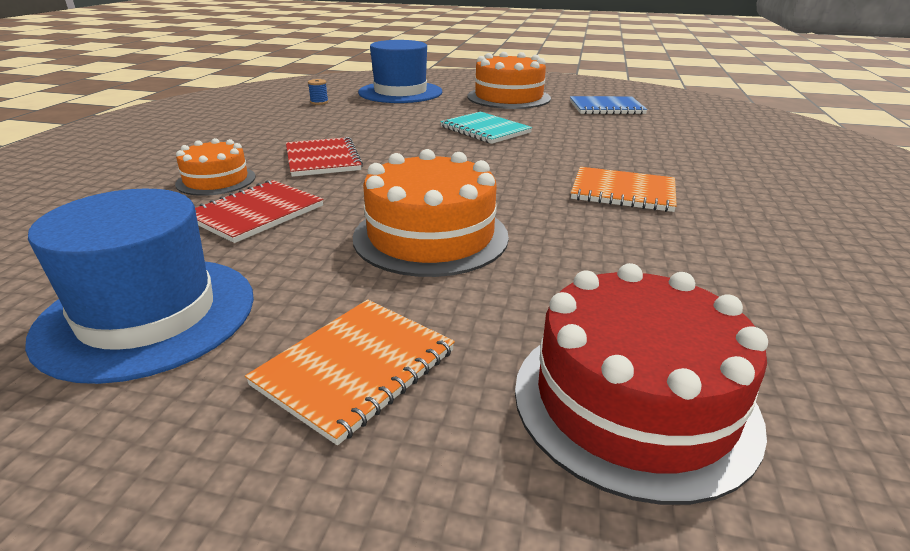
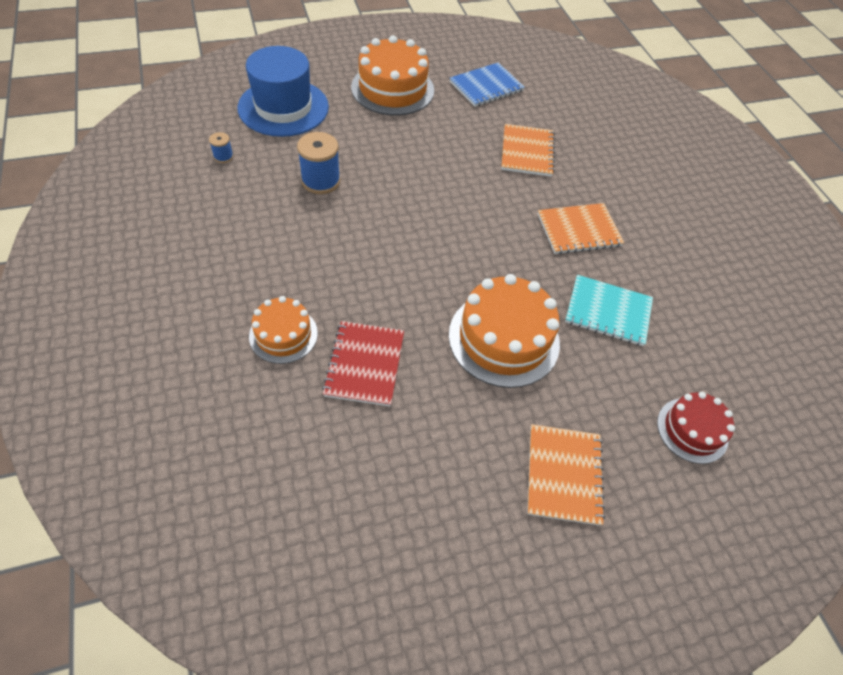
camera: 35 degrees left, 25 degrees up
blue hat [25,189,254,384] -> none
red notebook [286,137,363,177] -> none
turquoise notebook [440,112,532,144] -> turquoise notebook moved to [565,275,653,346]
red cake [515,263,768,505] -> red cake [657,392,735,464], size x0.59
none -> blue spool [297,132,340,194]
none -> orange notebook [501,124,555,177]

